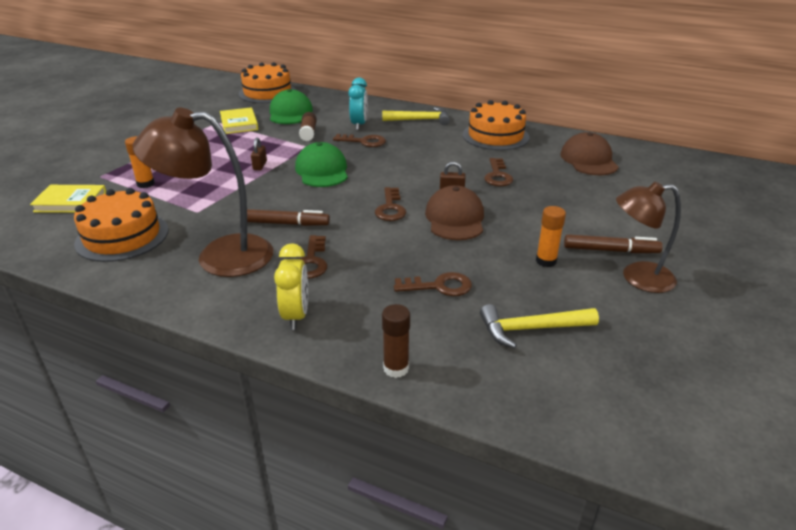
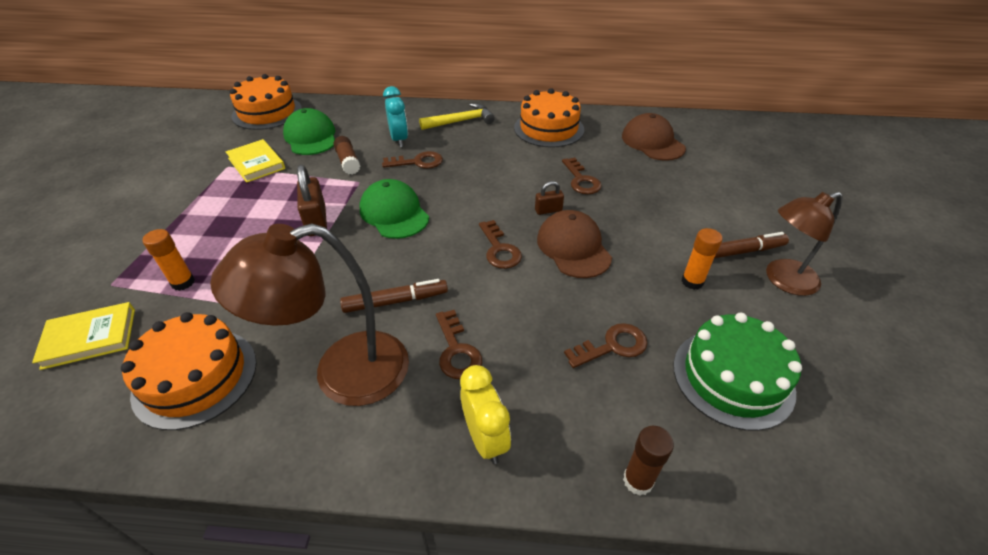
camera: 20 degrees left, 10 degrees up
brown padlock [251,137,267,170] -> brown padlock [297,165,327,236], size x1.79
yellow hammer [480,304,599,349] -> green cake [673,313,802,431]

